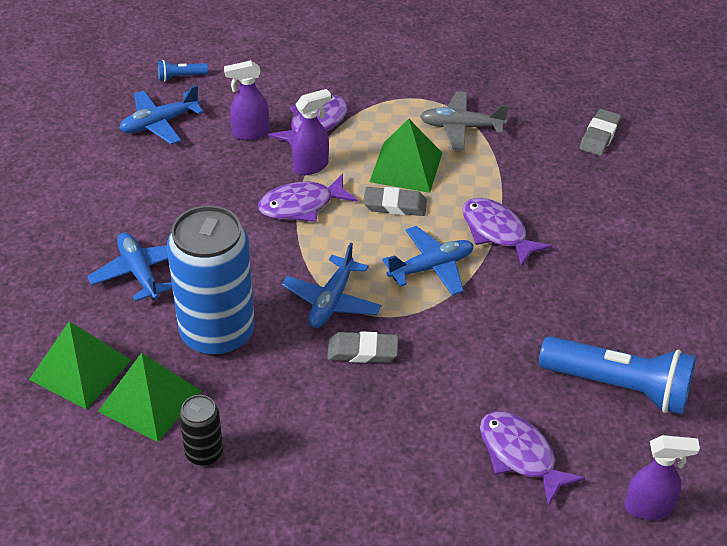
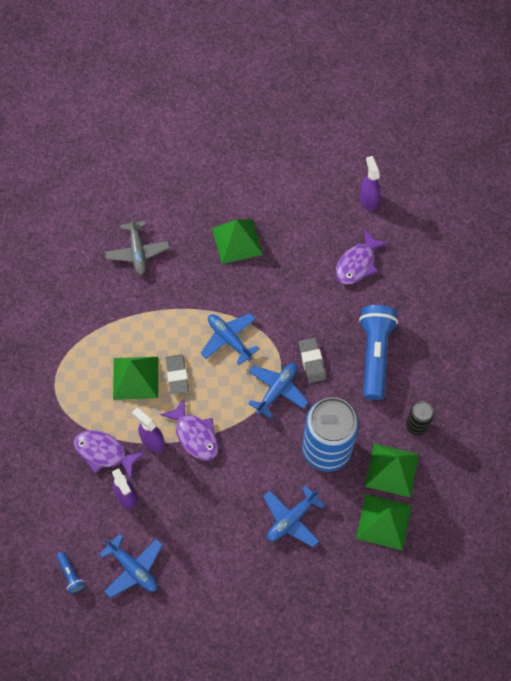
camera: 105 degrees left, 20 degrees up
blue plane [282,242,381,328] -> blue plane turned 60 degrees counterclockwise [248,363,308,419]
grey plane [420,91,509,150] -> grey plane moved to [105,214,169,275]
purple fish [462,198,552,267] -> none
blue flashlight [539,336,696,415] -> blue flashlight moved to [359,305,398,400]
grey eraser [579,109,621,156] -> none
none -> green pyramid [212,219,263,264]

